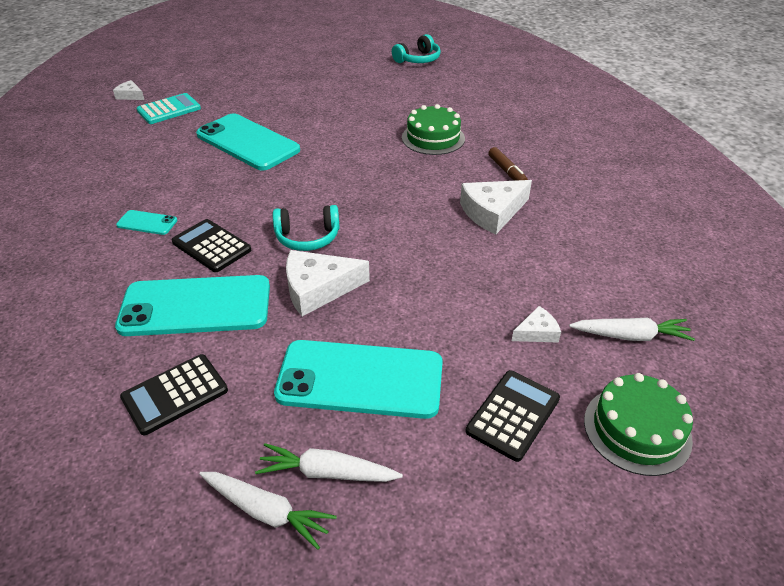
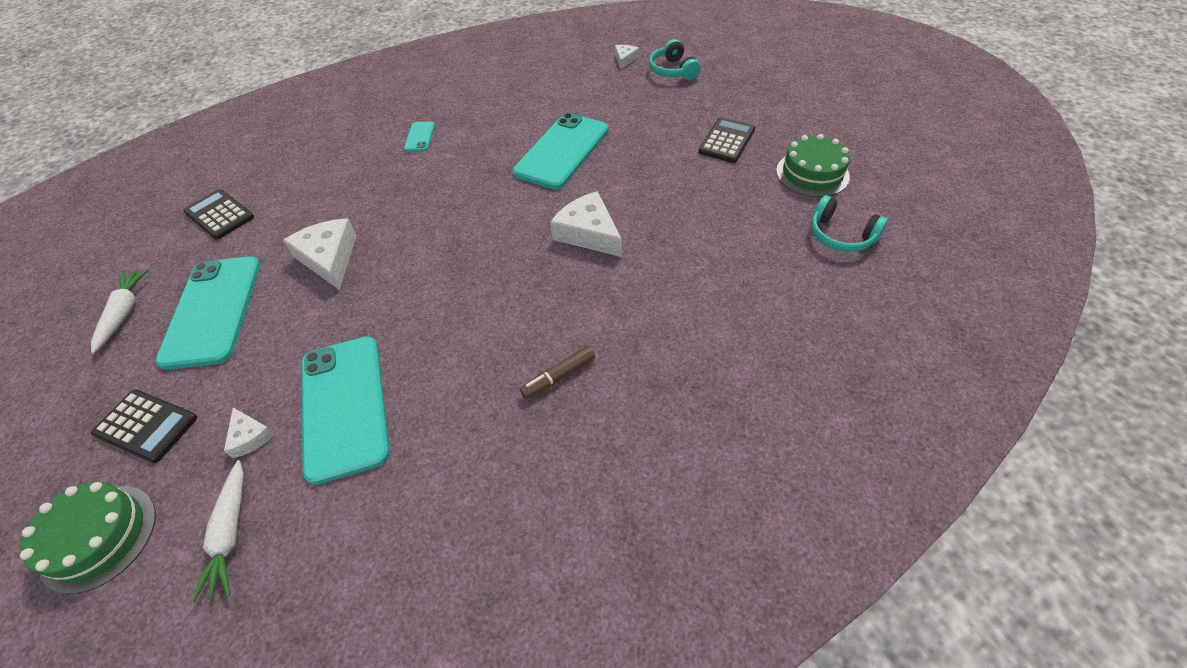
camera: 80 degrees right, 10 degrees up
turquoise phone [115,275,270,336] -> turquoise phone moved to [301,337,390,485]
turquoise calculator [137,93,201,124] -> none
black calculator [172,219,251,272] -> black calculator moved to [698,117,755,163]
white carrot [199,472,337,550] -> none
turquoise headphones [273,205,340,251] -> turquoise headphones moved to [649,39,701,80]
green cake [402,104,465,155] -> green cake moved to [776,134,850,197]
white cheese [460,180,532,234] -> white cheese moved to [550,191,622,257]

